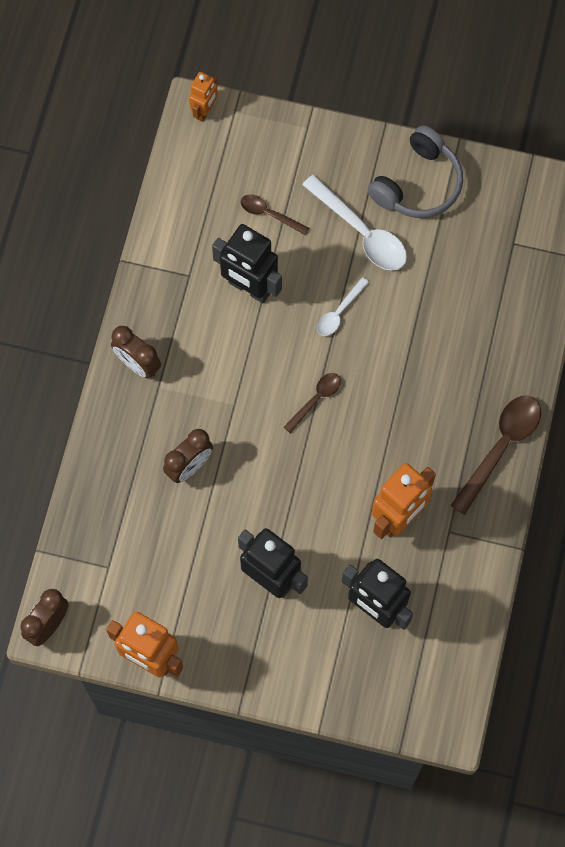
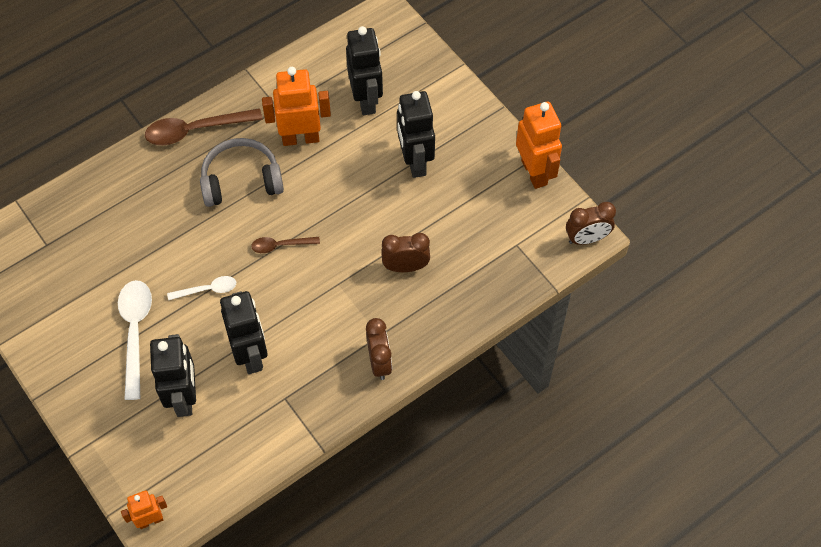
camera: 140 degrees left, 10 degrees down
brown spoon [241,194,309,235] -> black robot [150,334,196,417]
grey headphones [368,125,463,218] -> grey headphones moved to [200,138,284,207]

